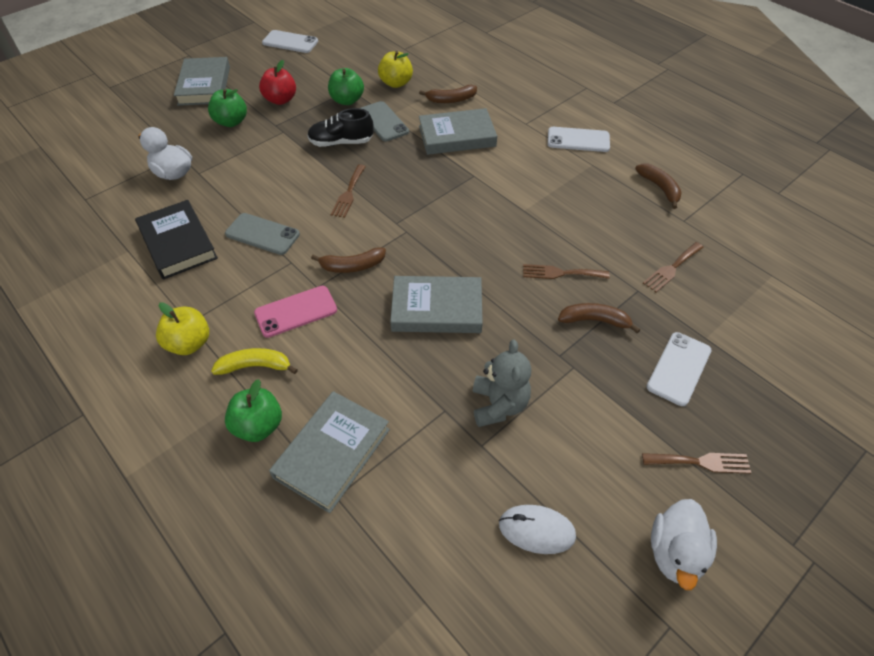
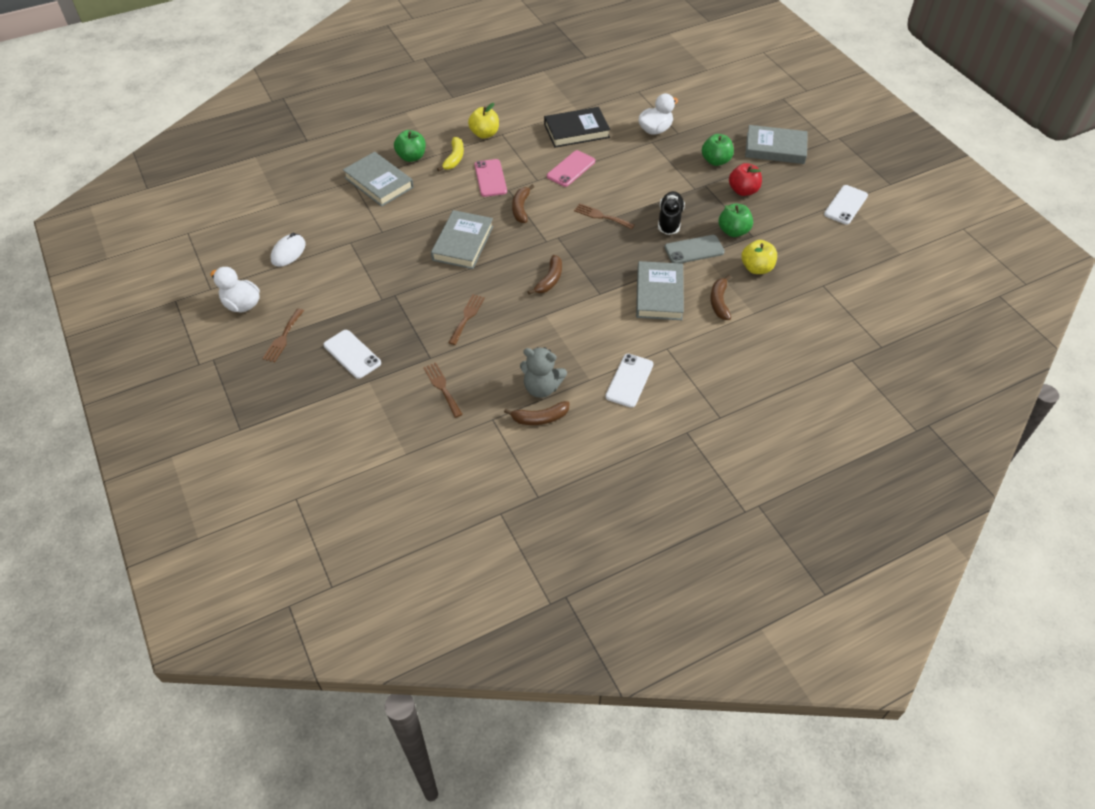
camera: 105 degrees right, 0 degrees up
grey phone [225,213,300,255] -> pink phone [547,150,595,187]
grey teddy bear [473,340,531,427] -> grey teddy bear moved to [520,347,567,398]
brown banana [558,303,640,333] -> brown banana moved to [527,255,562,295]

